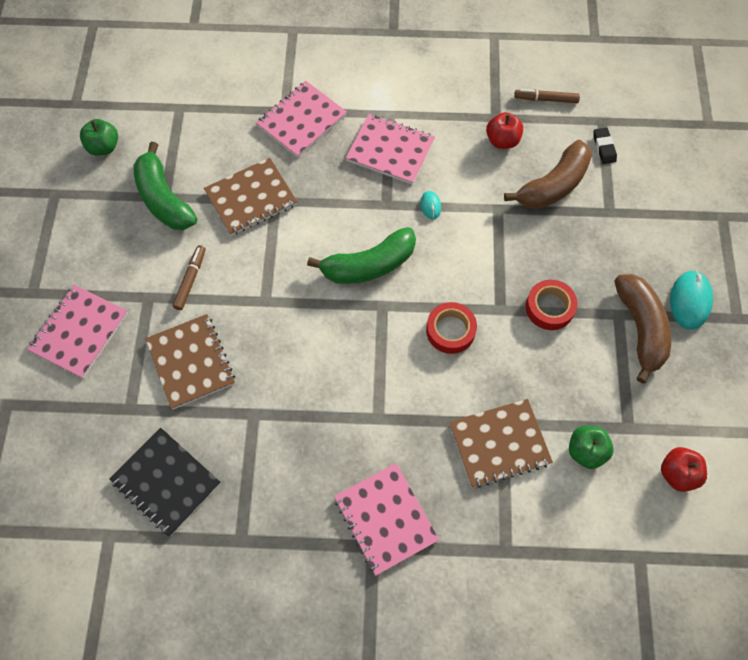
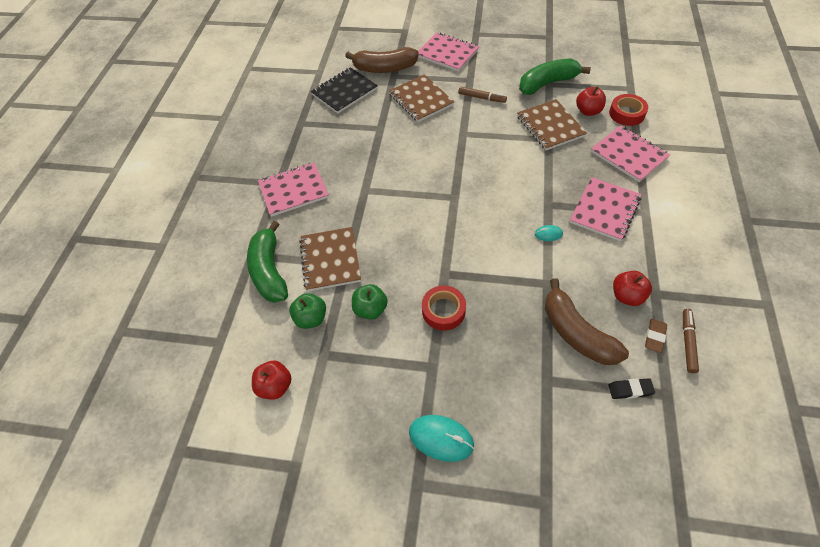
camera: 100 degrees right, 10 degrees down
green apple [80,119,118,156] -> green apple moved to [352,284,388,320]
brown notebook [145,314,235,409] -> brown notebook turned 75 degrees clockwise [389,74,454,122]
green banana [307,227,416,284] -> green banana moved to [247,221,288,303]
red tape [426,302,477,354] -> red tape moved to [609,94,648,126]
brown banana [614,274,671,384] -> brown banana moved to [345,47,419,73]
none -> red apple [576,86,606,116]
none -> brown eraser [645,319,667,353]

